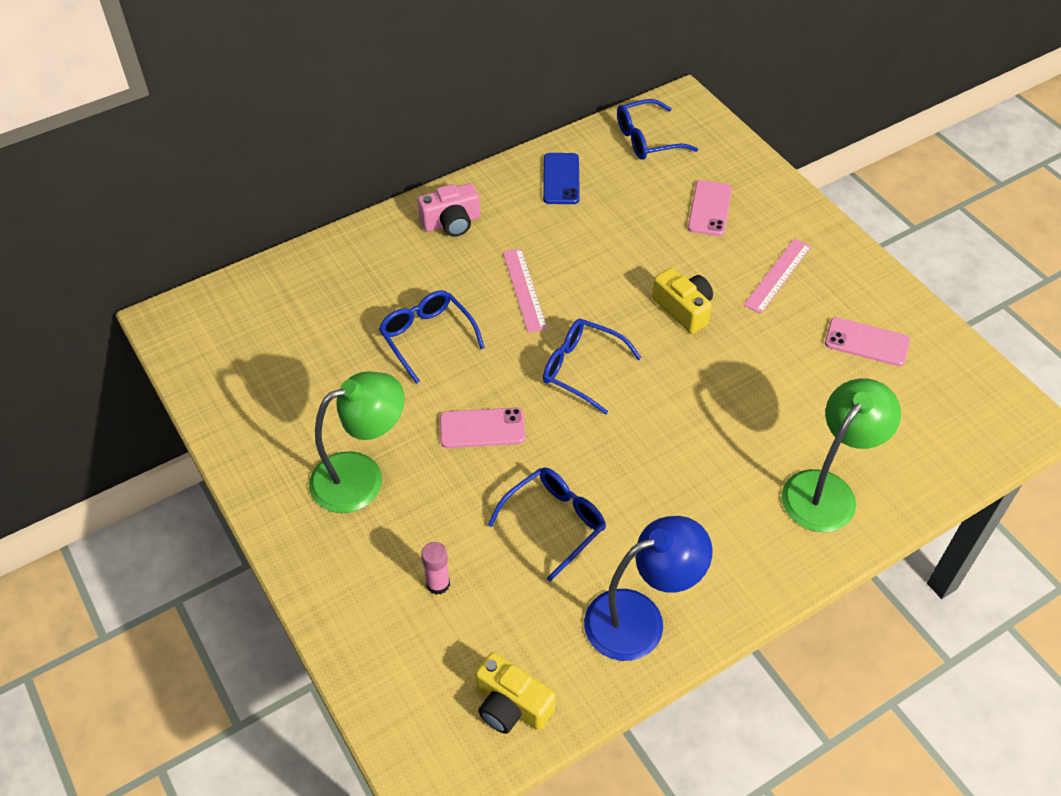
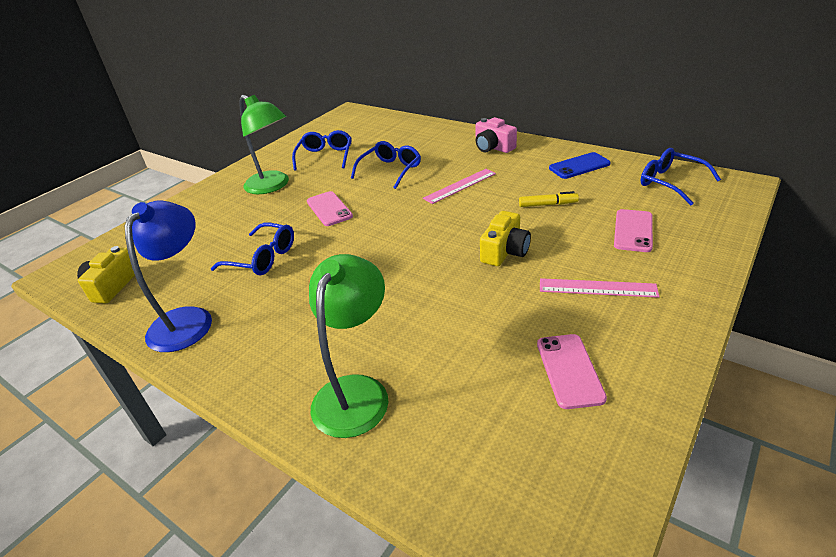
camera: 70 degrees right, 15 degrees down
pink glue stick [421,542,450,595] -> none
blue glasses [543,319,642,415] -> blue glasses moved to [292,130,351,171]
blue lamp [584,516,713,661] -> blue lamp turned 120 degrees counterclockwise [125,200,212,352]
pink phone [688,180,732,236] -> pink phone turned 60 degrees counterclockwise [614,209,653,252]
green lamp [782,378,901,532] -> green lamp turned 90 degrees counterclockwise [309,254,388,438]
none -> yellow marker [519,191,579,207]

